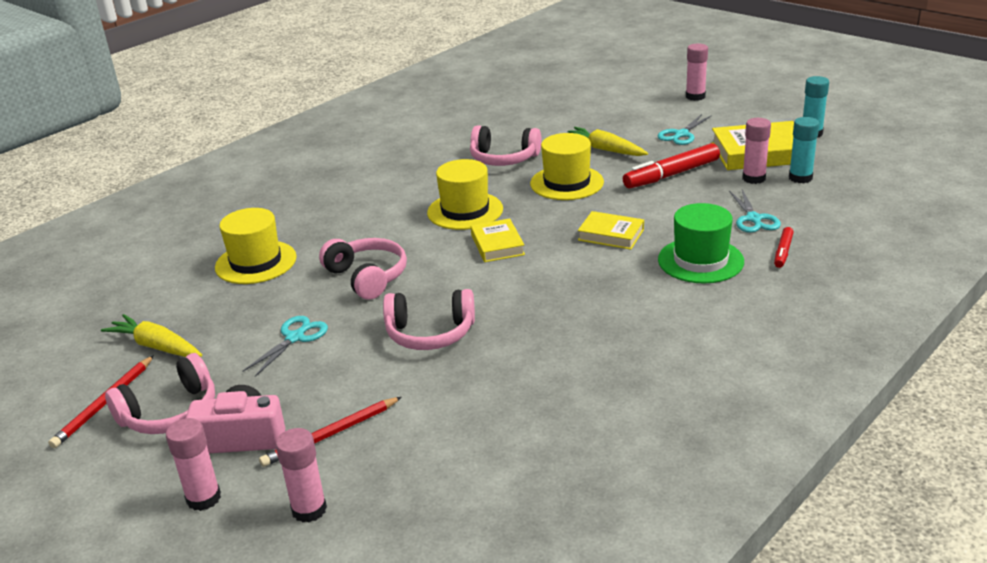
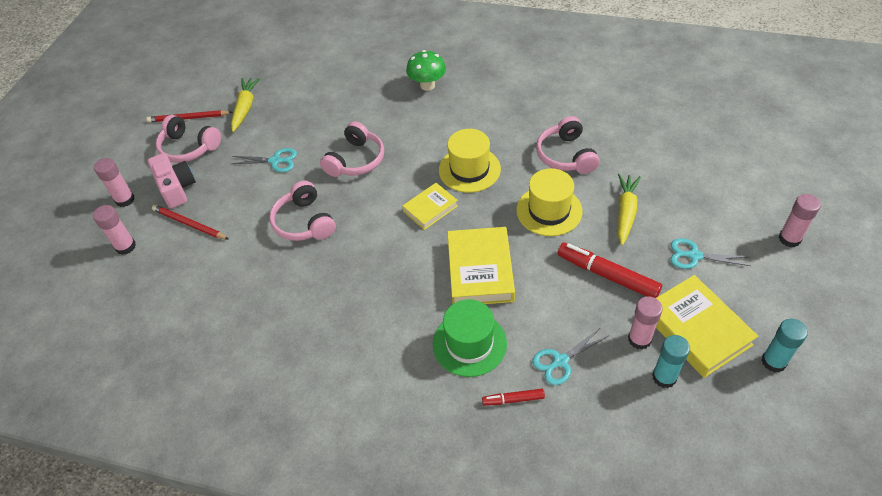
camera: 65 degrees right, 20 degrees up
yellow hat [215,208,297,284] -> none
yellow book [578,211,644,250] -> yellow book [447,227,515,305], size x1.69
none -> green mushroom [406,50,446,91]

